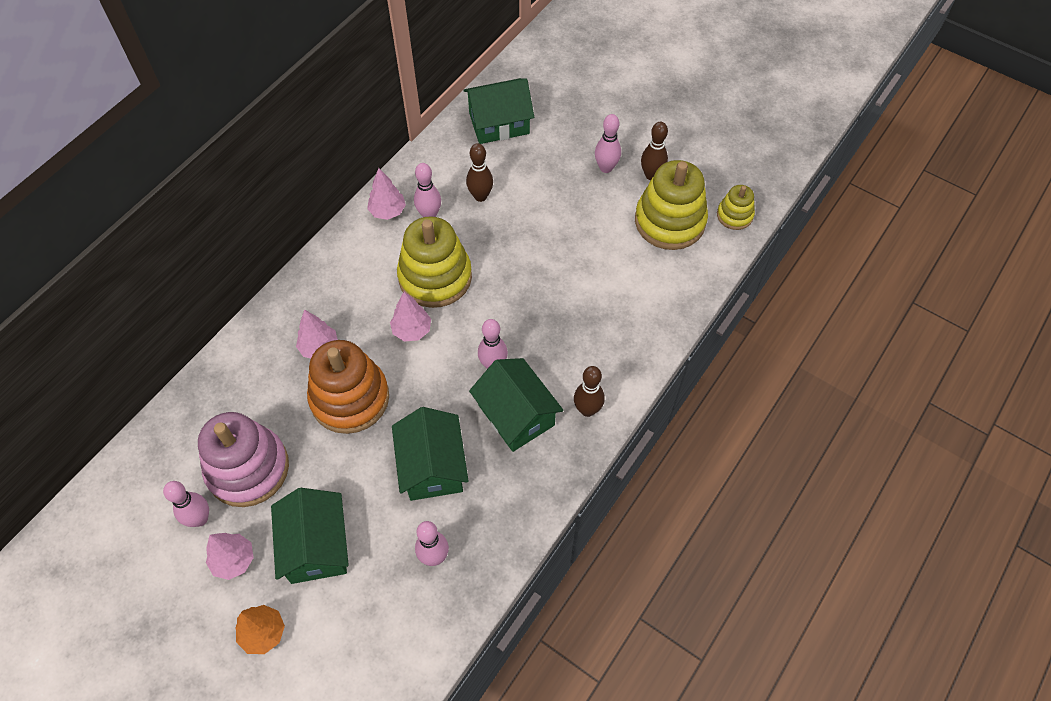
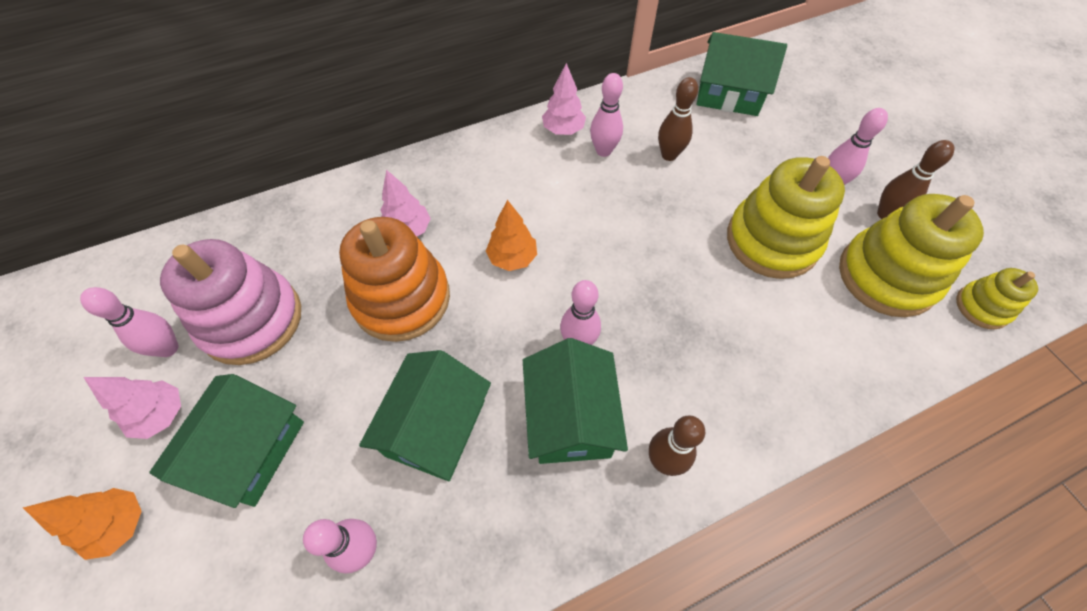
camera: 30 degrees right, 0 degrees up
pink tree [390,292,431,342] -> orange tree [486,200,537,271]
yellow stacking toy [397,216,472,308] -> yellow stacking toy moved to [727,156,845,279]

